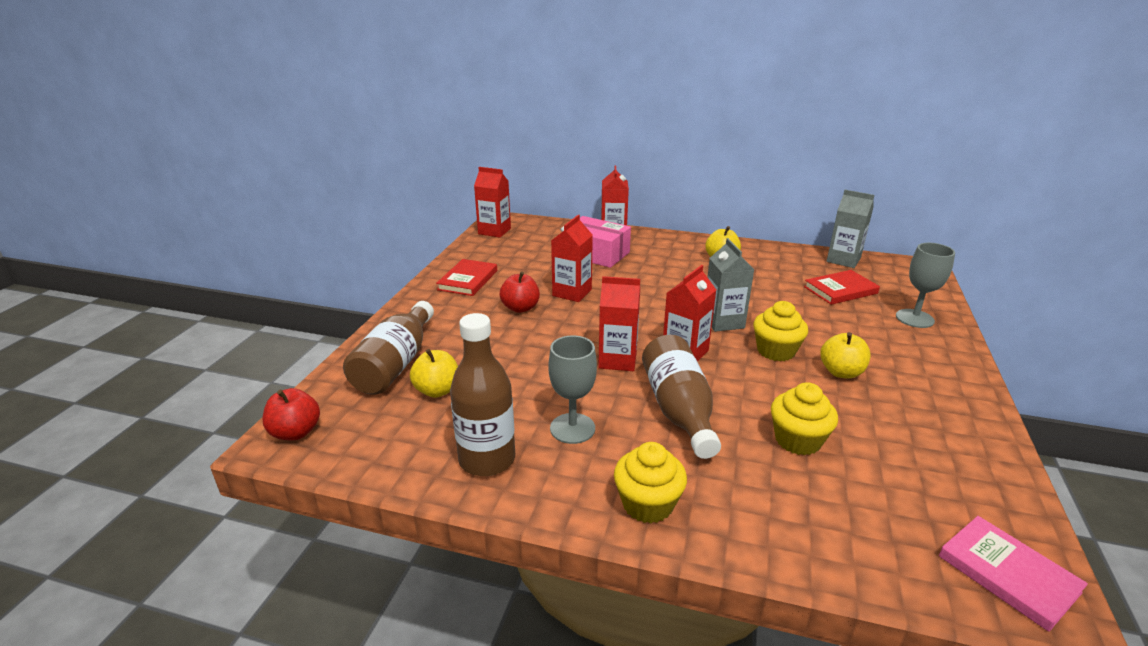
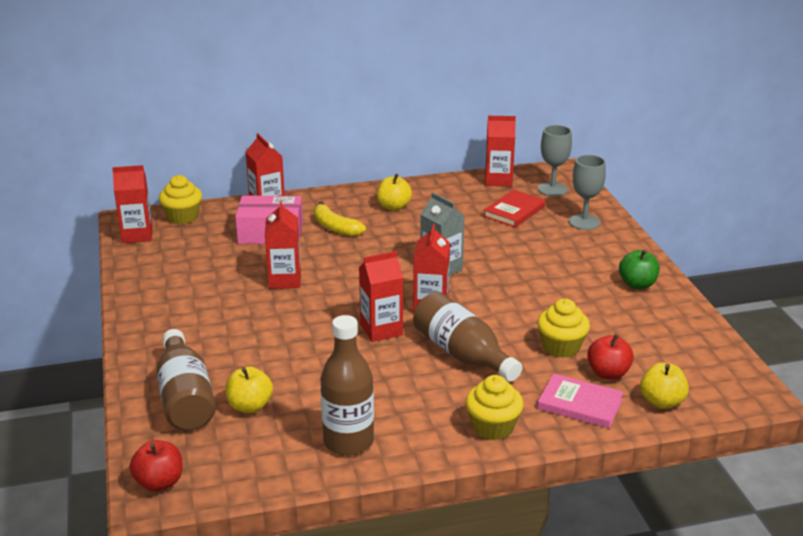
camera: 30 degrees left, 0 degrees up
red book [436,259,497,296] -> none
red apple [500,271,540,313] -> red apple moved to [587,334,634,380]
grey goblet [548,336,597,444] -> grey goblet moved to [538,125,572,196]
yellow cupcake [753,301,808,361] -> yellow cupcake moved to [159,175,202,224]
yellow apple [821,332,871,379] -> yellow apple moved to [640,363,689,409]
grey carton [827,190,875,268] -> red carton [485,116,516,186]
pink book [939,516,1088,632] -> pink book moved to [537,374,624,428]
none -> yellow banana [314,201,366,236]
none -> green apple [619,249,660,289]

